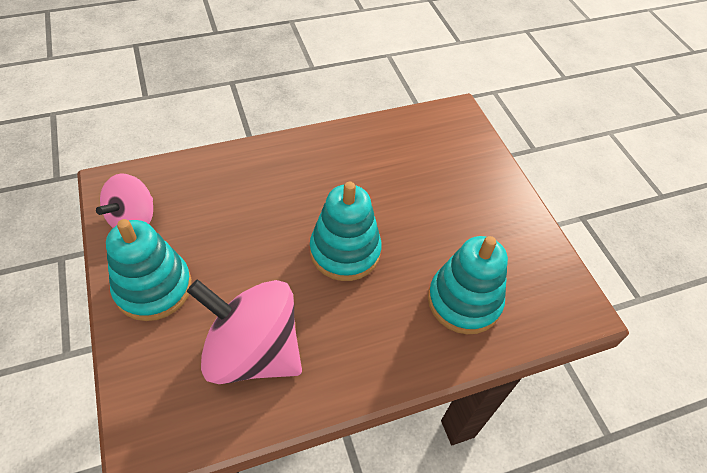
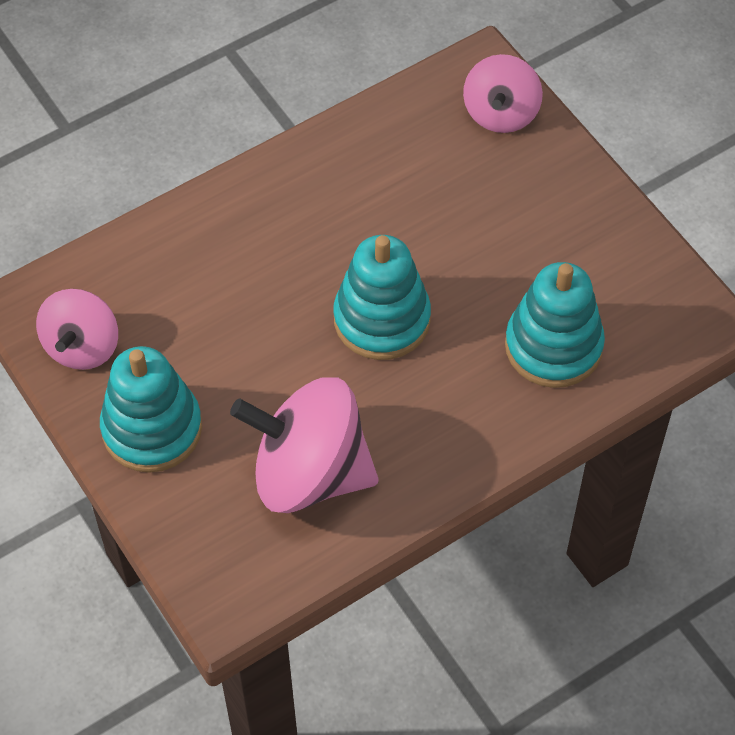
camera: 10 degrees left, 5 degrees up
none -> pink spinning top [463,54,543,133]

